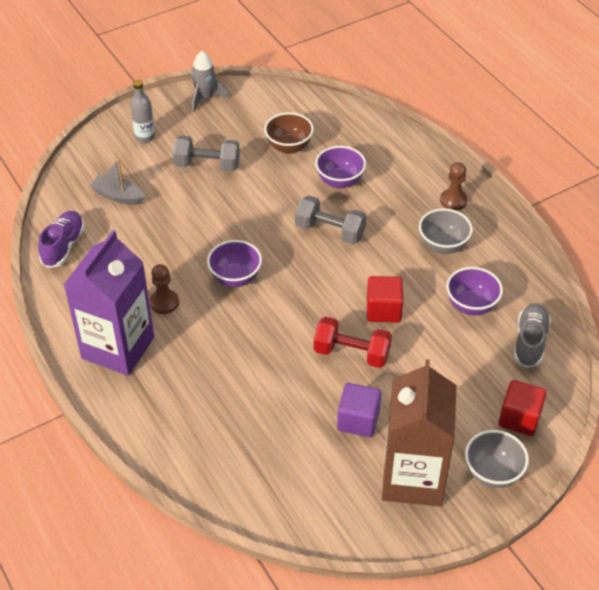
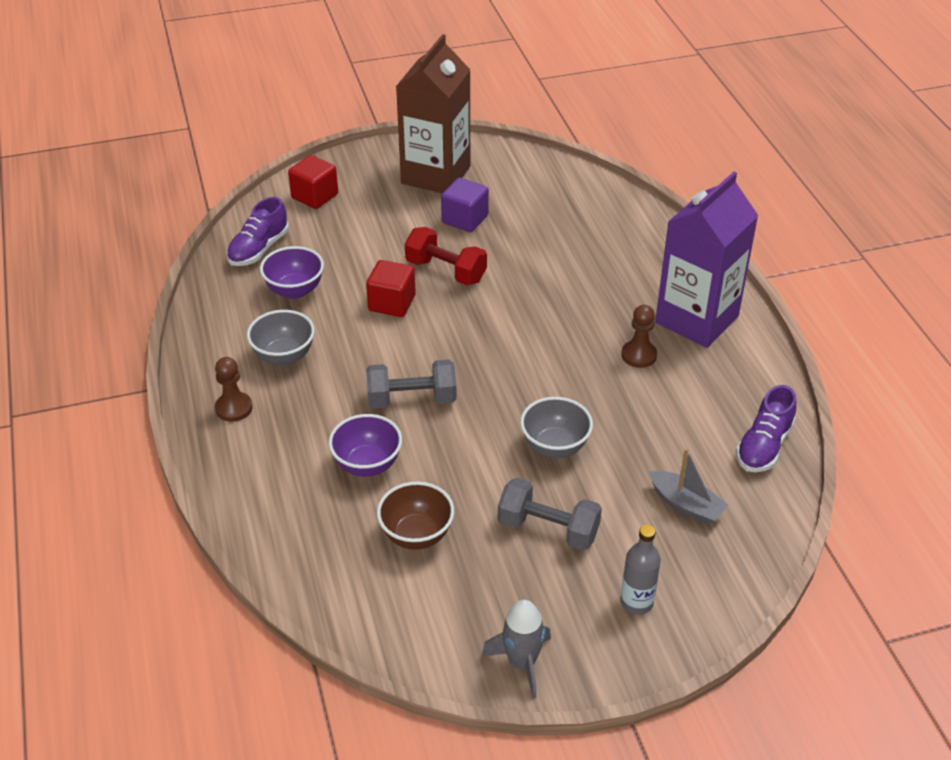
camera: 165 degrees left, 5 degrees down
purple bowl [207,240,262,287] -> none
grey dumbbell [295,196,366,244] -> grey dumbbell turned 45 degrees counterclockwise [366,360,457,409]
grey bowl [465,430,529,488] -> grey bowl moved to [520,397,593,458]
grey shoe [513,303,551,368] -> purple shoe [226,197,289,266]

